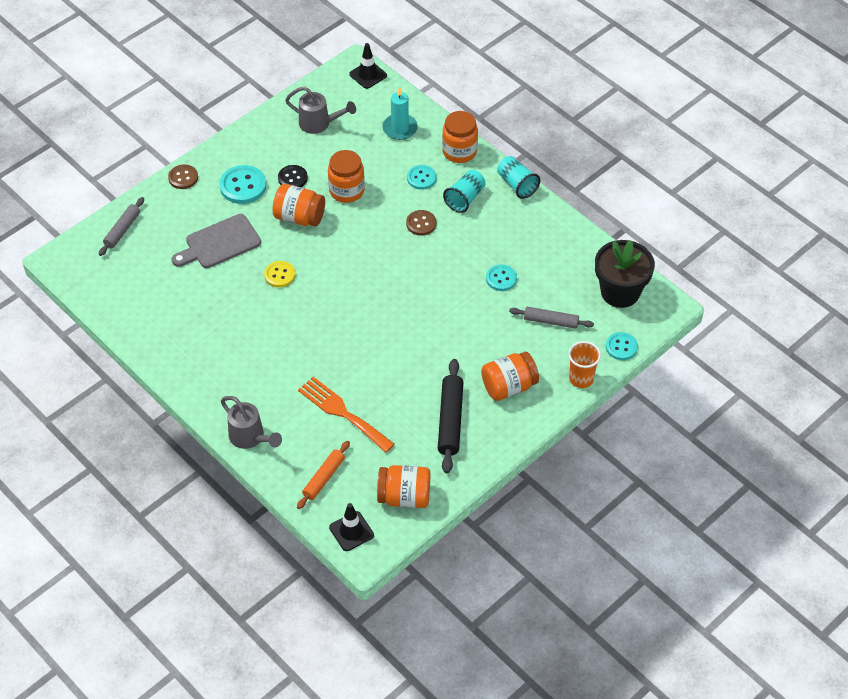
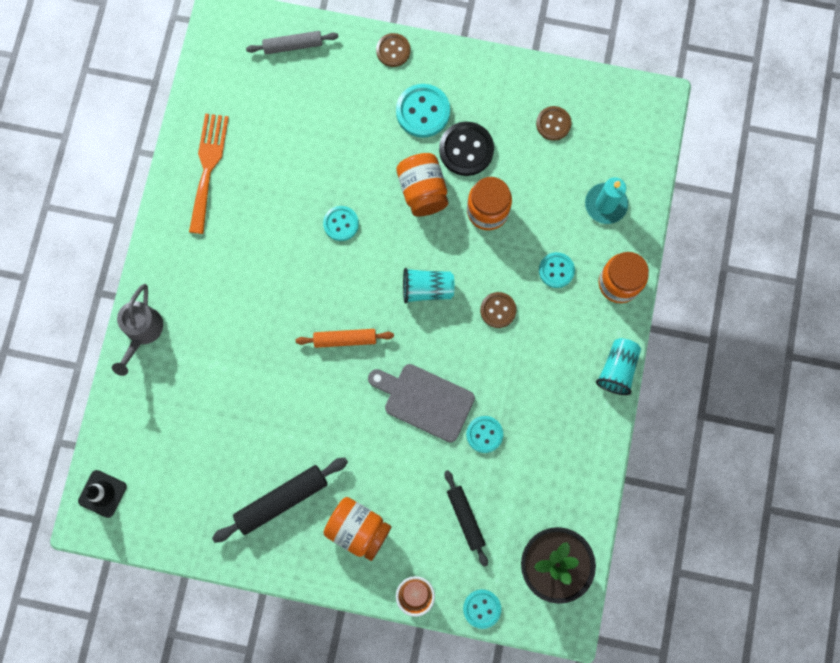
camera: 55 degrees right, 25 degrees up
grey cutting board [171,214,261,268] -> grey cutting board moved to [368,364,475,442]
yellow button [264,261,295,288] -> turquoise button [323,206,359,241]
black button [278,165,308,187] -> black button [439,122,494,176], size x1.56
grey watering can [285,86,356,134] -> brown button [536,106,572,141]
orange rolling pin [297,441,350,509] -> orange rolling pin moved to [296,329,394,348]
orange fork [298,377,395,453] -> orange fork moved to [189,114,229,234]
black traffic cone [349,43,387,89] -> none
orange jar [377,465,430,508] -> none
turquoise cup [443,170,486,213] -> turquoise cup moved to [403,268,454,304]
grey rolling pin [509,307,594,329] -> black rolling pin [445,470,488,567]

